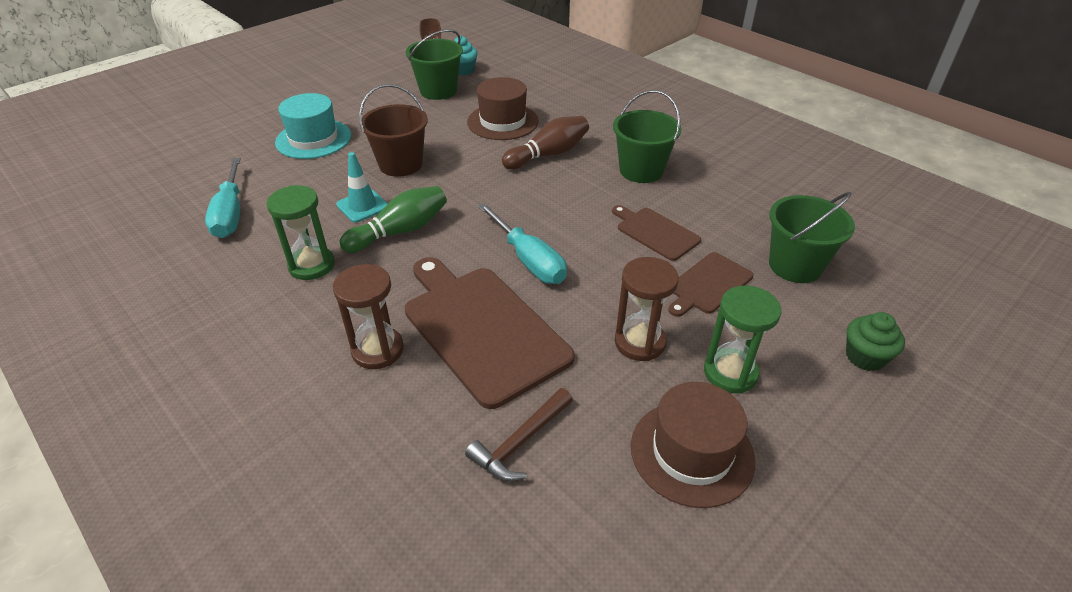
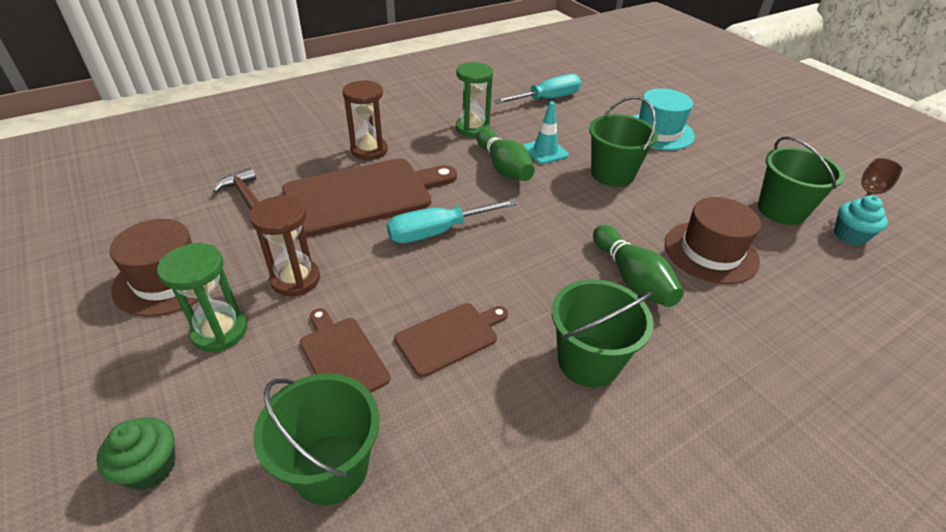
camera: 100 degrees right, 0 degrees up
turquoise screwdriver [205,158,241,238] -> turquoise screwdriver turned 150 degrees clockwise [494,74,581,104]
brown bucket [359,84,428,177] -> green bucket [589,96,658,187]
brown bowling pin [502,116,589,169] -> green bowling pin [593,225,684,307]

